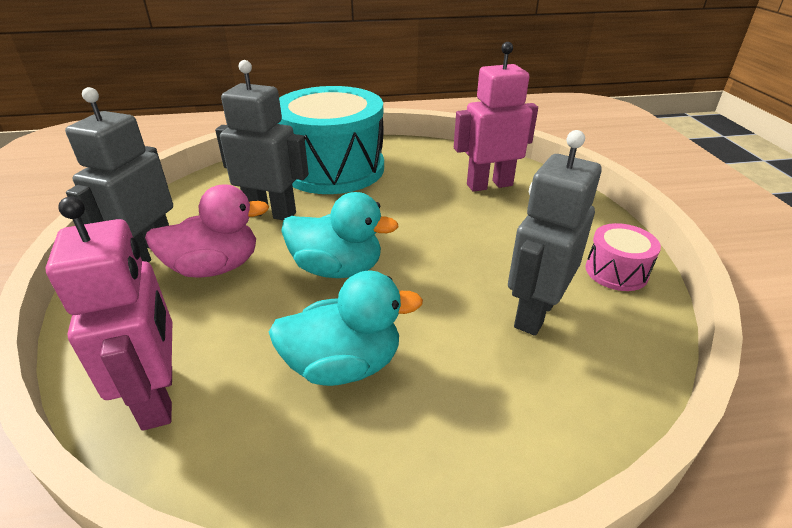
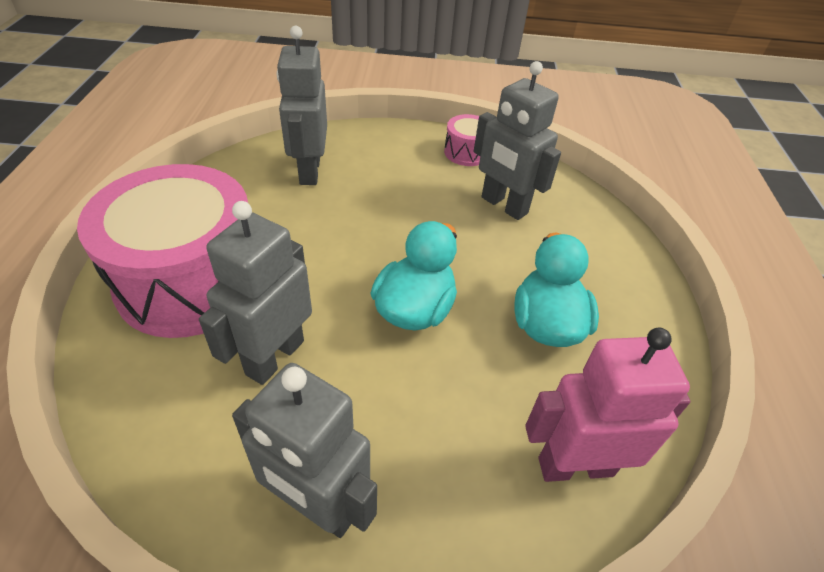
camera: 80 degrees left, 10 degrees up
pink duck [145,184,269,278] -> none
turquoise drum [278,86,384,194] -> pink drum [77,164,248,338]
pink robot [454,42,538,192] -> grey robot [277,26,327,185]

